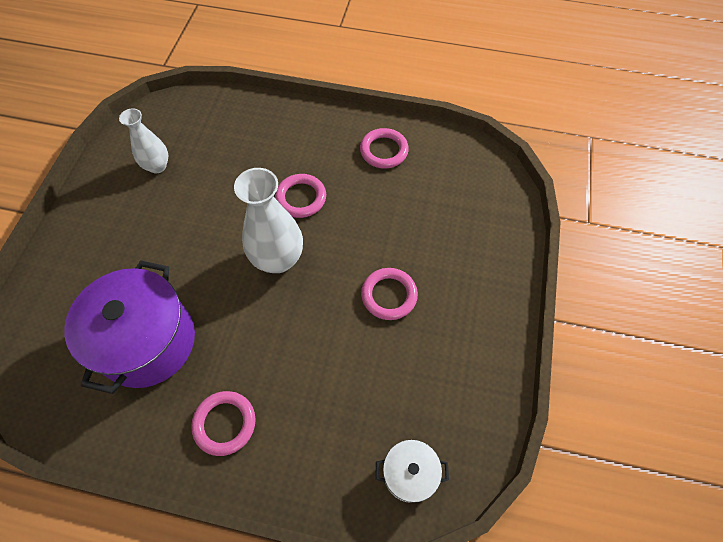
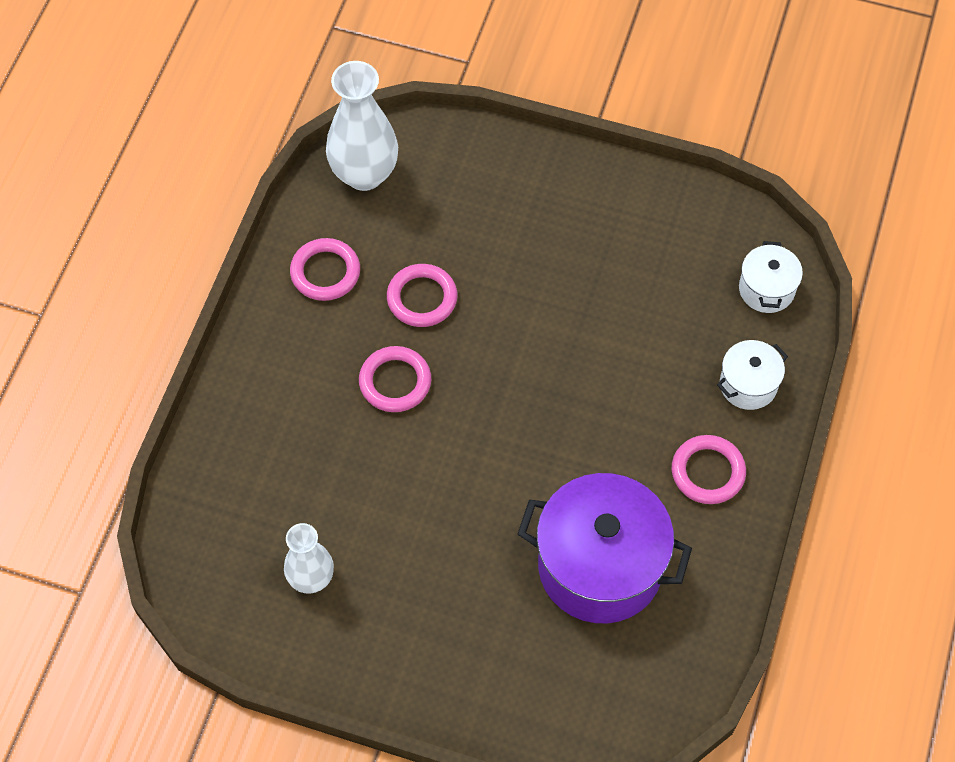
camera: 85 degrees left, 0 degrees up
white vase [234,168,303,273] -> white vase moved to [326,61,398,191]
pink ring [361,268,418,320] -> pink ring moved to [387,264,457,327]
none -> white pot [717,340,788,410]

